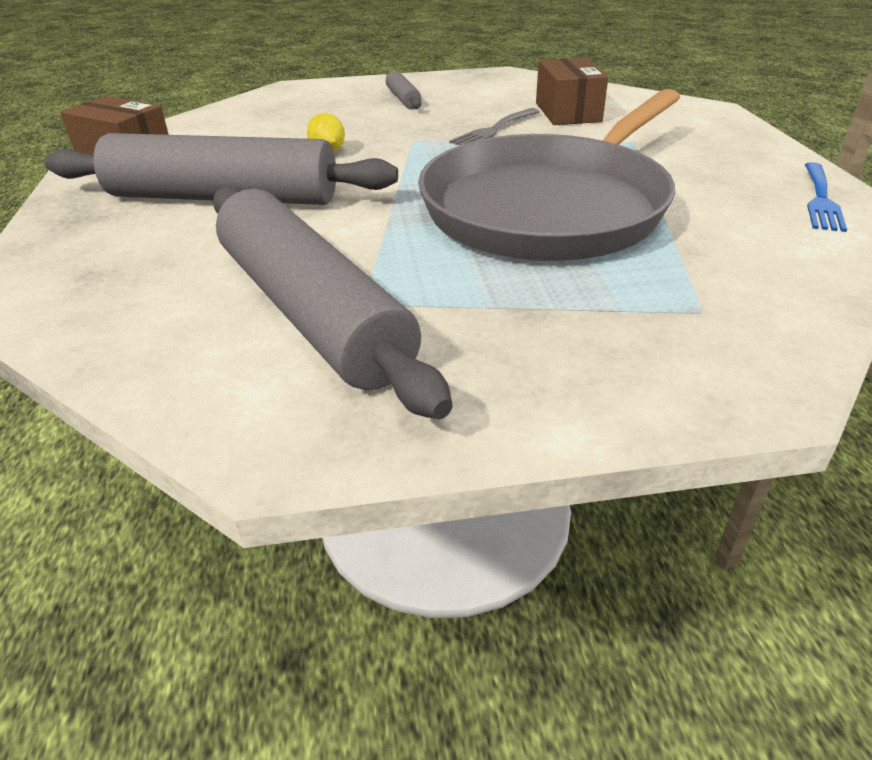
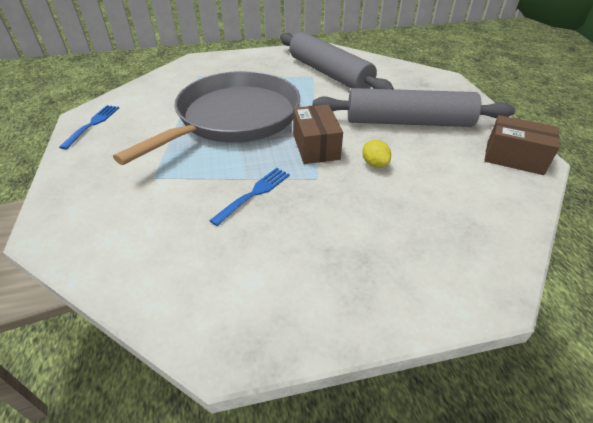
camera: 175 degrees right, 5 degrees up
grey rolling pin [386,71,421,109] -> none
grey fork [449,108,540,145] -> blue fork [209,168,290,226]
brown box [536,58,608,125] -> brown box moved to [293,104,343,164]

